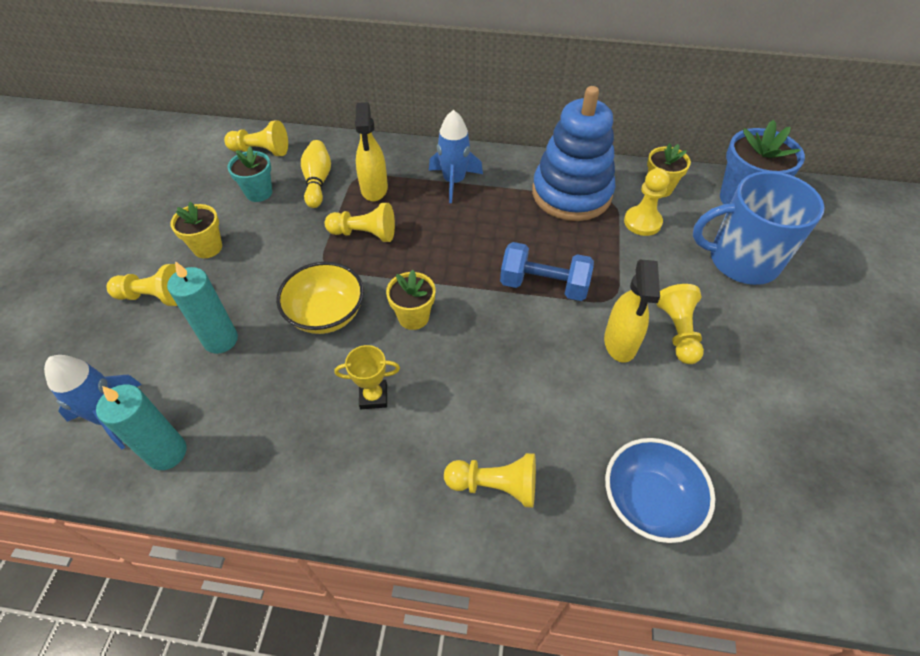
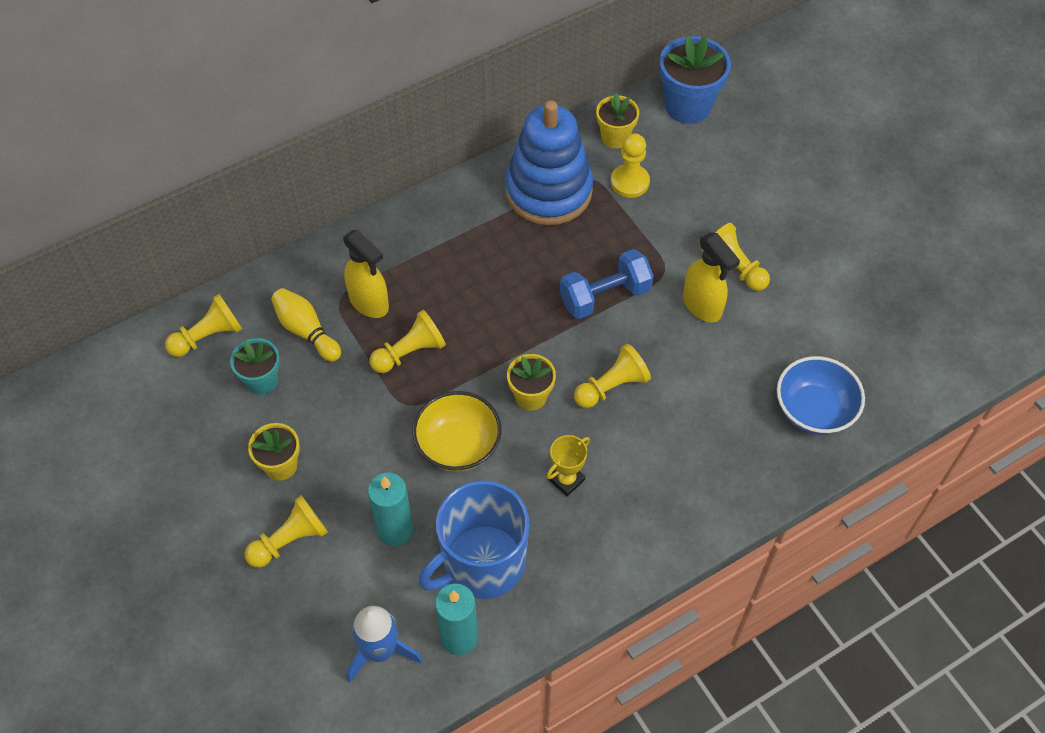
camera: 40 degrees left, 5 degrees up
blue rocket [429,110,483,203] -> none
yellow pawn [444,453,536,508] -> yellow pawn moved to [574,344,651,408]
blue mug [693,171,824,285] -> blue mug moved to [418,480,529,599]

